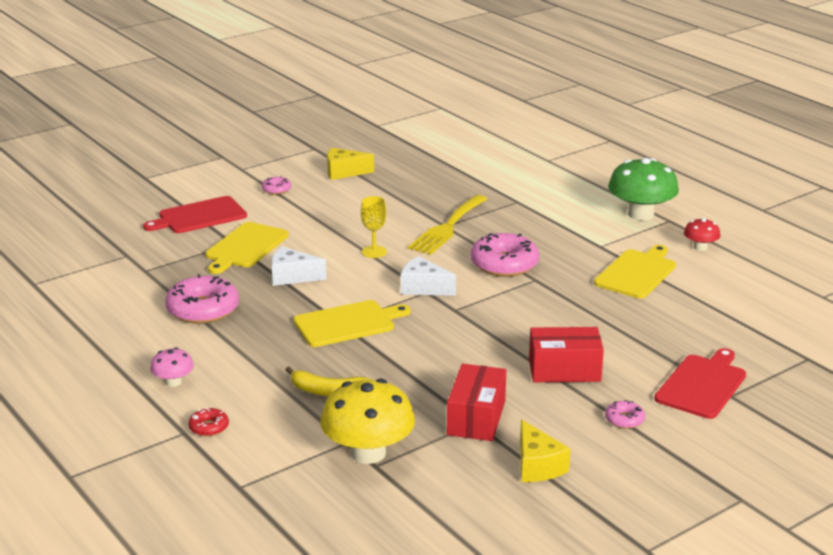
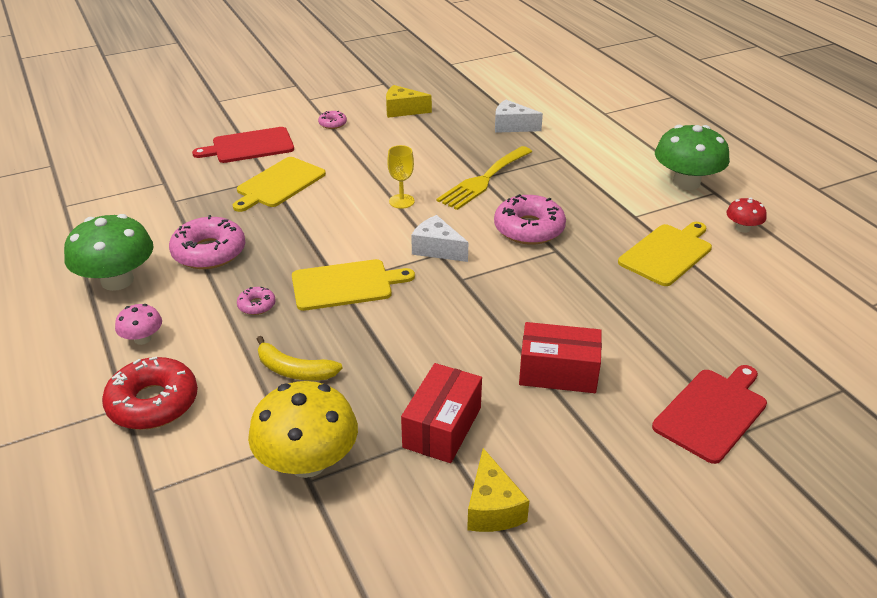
camera: 10 degrees right, 10 degrees up
red donut [188,408,229,436] -> red donut [102,357,198,430], size x2.09
white cheese [271,247,327,286] -> white cheese moved to [495,99,543,133]
pink donut [605,400,645,429] -> pink donut moved to [237,287,276,315]
none -> green mushroom [64,214,154,291]

